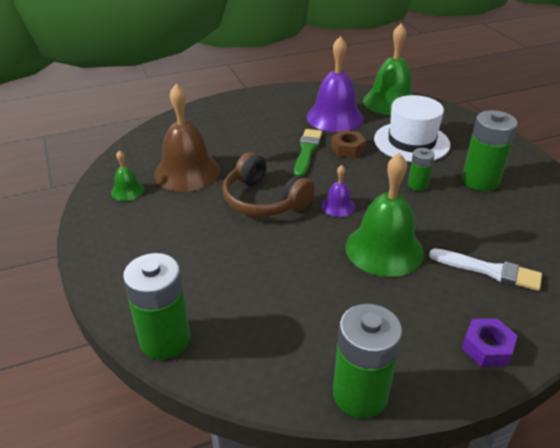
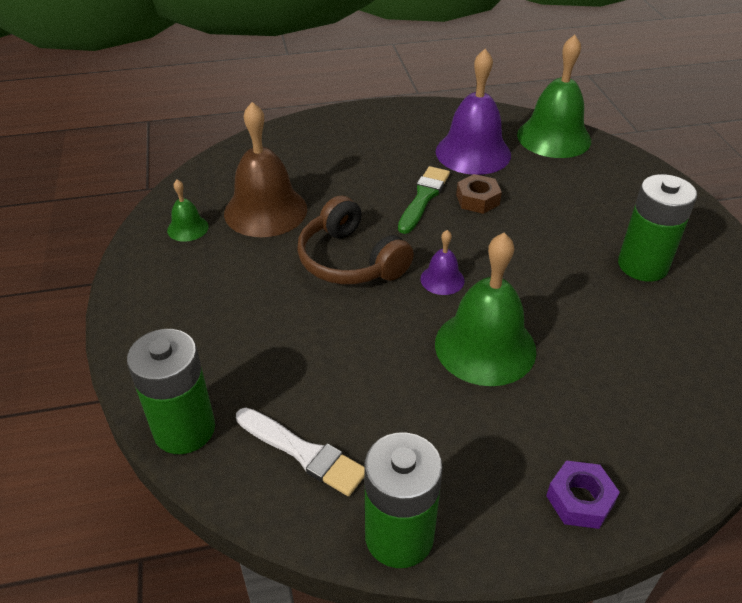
camera: 10 degrees right, 5 degrees up
white hat [374,95,450,162] -> none
green battery [408,148,435,191] -> none
white brush [429,248,542,291] -> white brush moved to [236,408,364,496]

